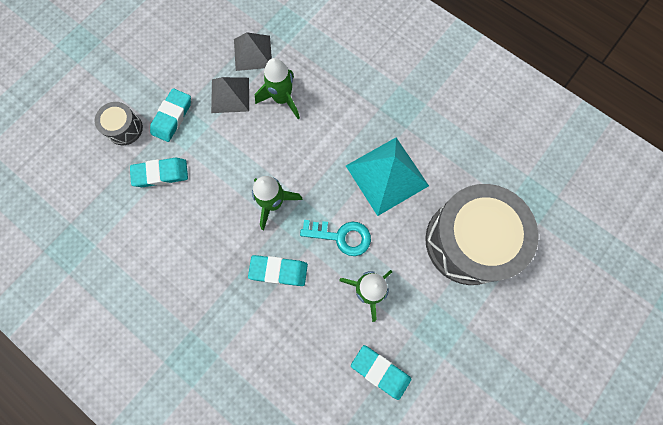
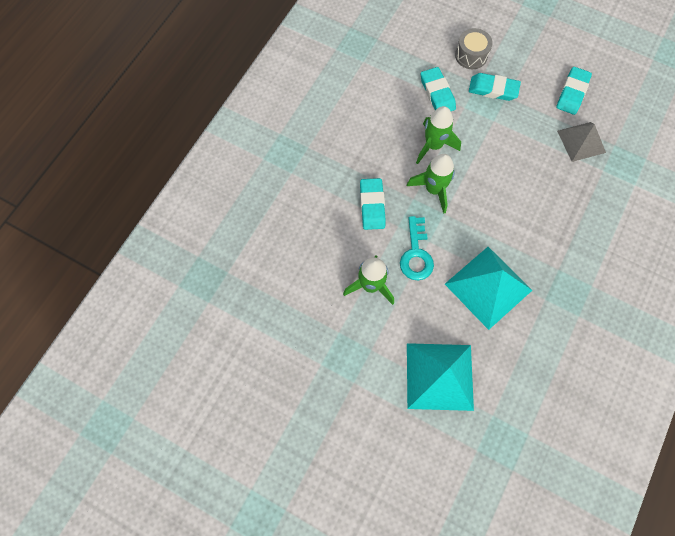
camera: 80 degrees right, 5 degrees down
grey pyramid [211,77,249,113] -> none
green rocket [255,58,300,119] -> green rocket moved to [416,106,461,164]
turquoise eraser [351,345,412,400] -> turquoise eraser moved to [556,67,592,115]
grey drum [425,184,539,285] -> turquoise pyramid [407,343,474,411]

